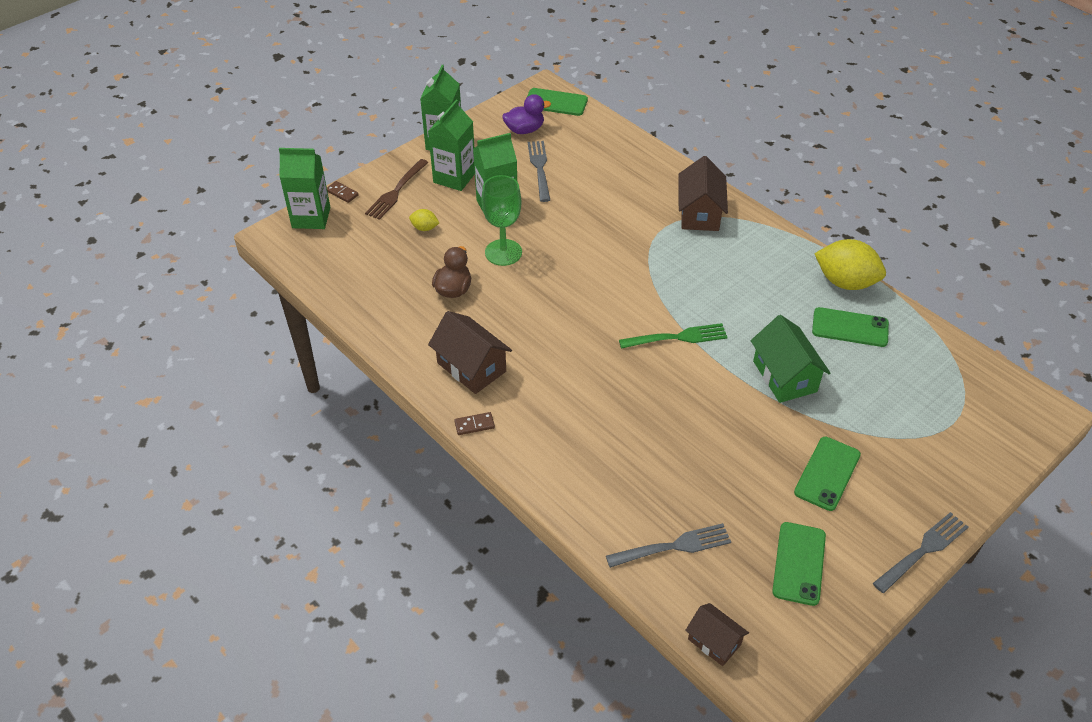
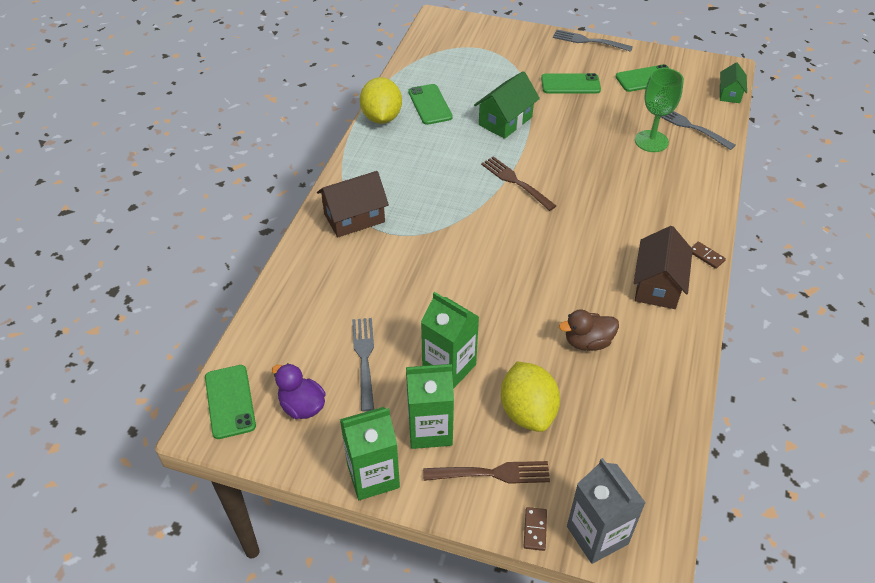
camera: 120 degrees left, 0 degrees up
green carton [279,148,331,229] -> grey carton [567,458,646,564]
yellow lemon [409,209,439,231] -> yellow lemon [501,362,560,432], size x2.15
green goblet [482,175,522,266] -> green goblet moved to [635,68,684,152]
grey fork [528,141,550,202] -> grey fork turned 120 degrees clockwise [352,318,374,412]
green fork [619,323,728,349] -> brown fork [481,156,556,211]
brown house [685,603,749,666] -> green house [720,62,747,103]

